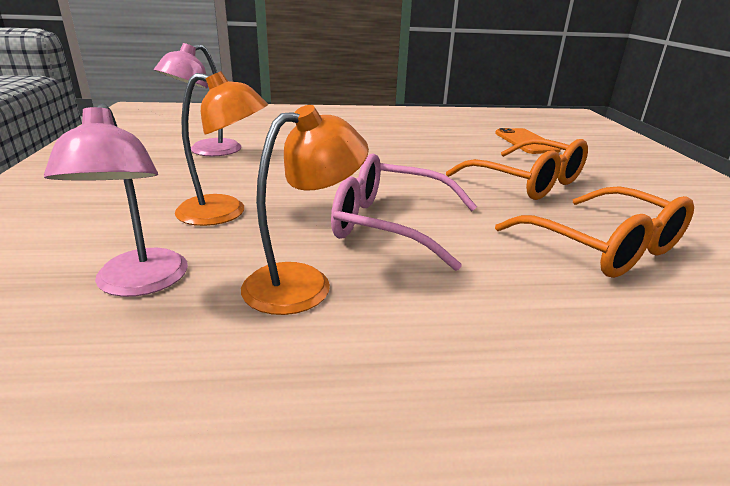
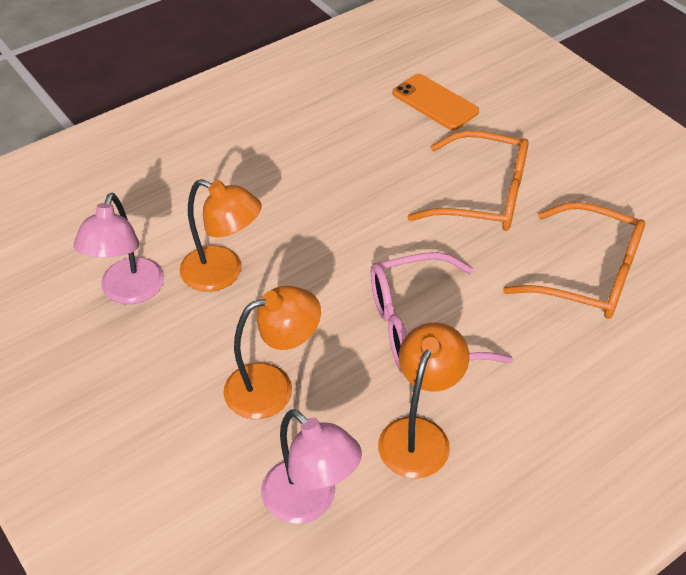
camera: 30 degrees left, 20 degrees up
none -> orange lamp [180,179,262,292]

